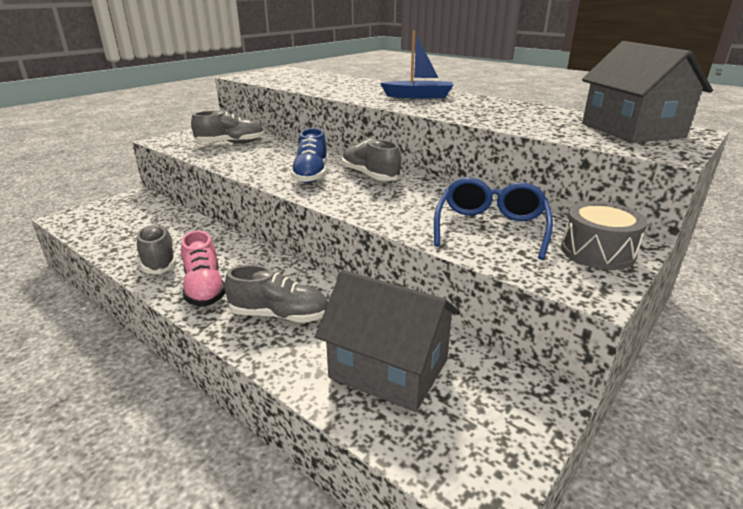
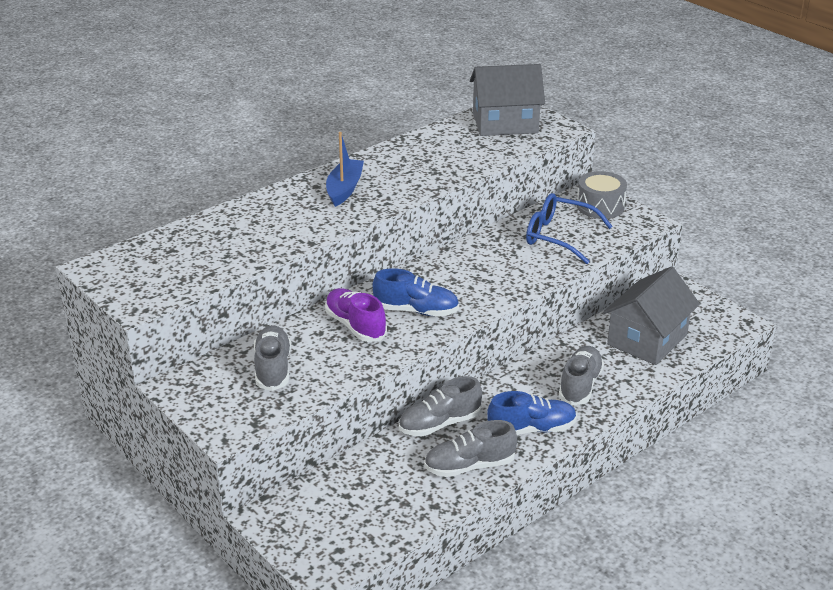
camera: 80 degrees left, 5 degrees up
pink shoe [181,230,225,307] -> blue shoe [487,391,577,435]
grey shoe [342,139,402,181] -> grey shoe moved to [399,376,482,436]
none -> purple shoe [325,288,387,342]

